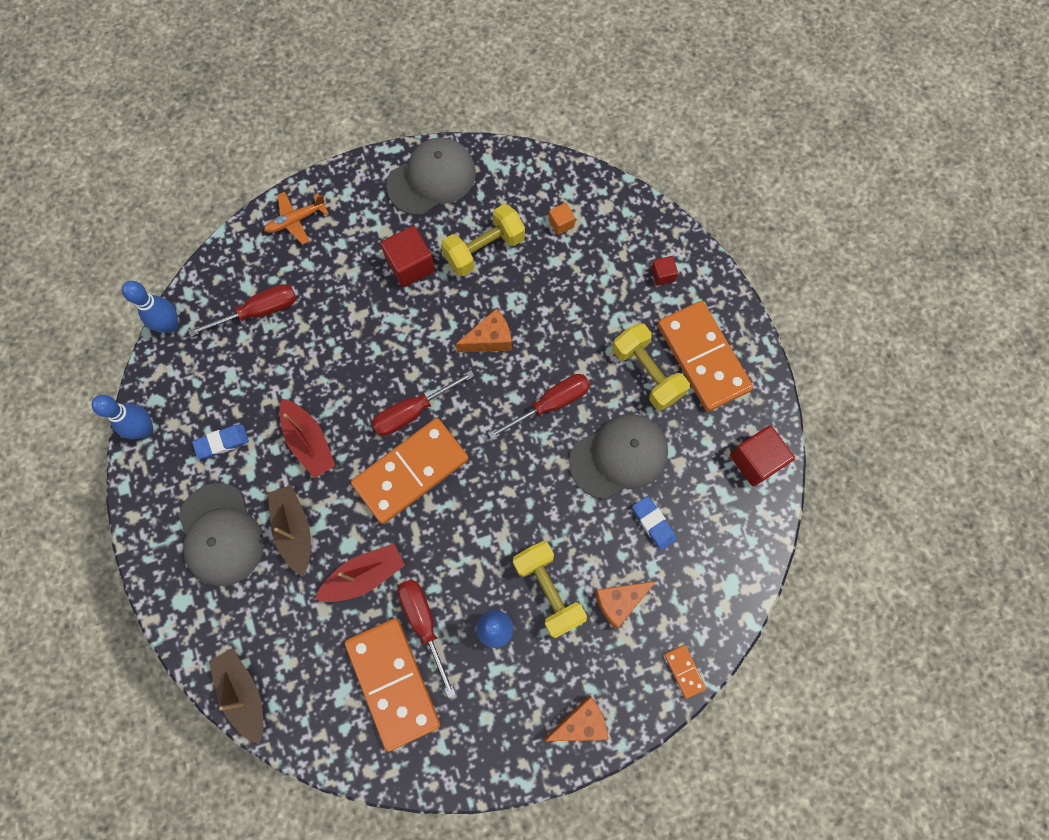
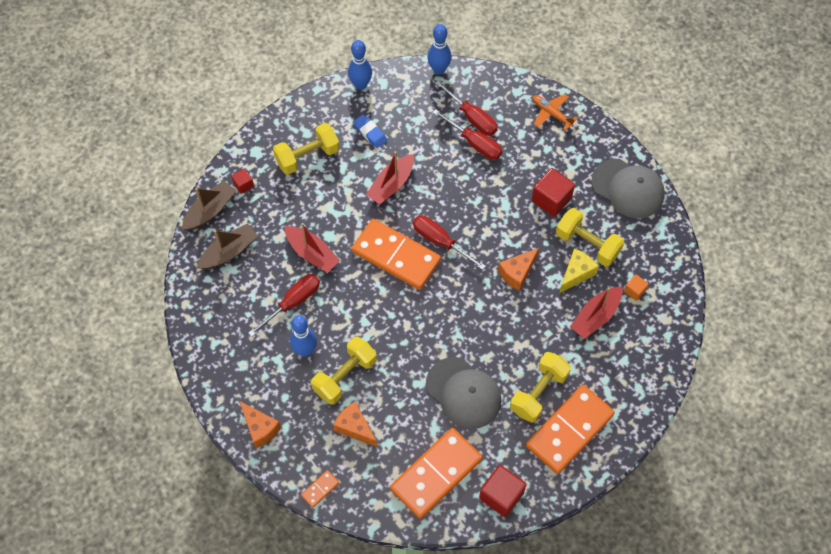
camera: 70 degrees right, 10 degrees down
grey cap [178,483,264,586] -> yellow dumbbell [273,123,340,175]
brown boat [268,485,311,577] -> brown boat moved to [197,223,258,269]
orange domino [345,618,440,752] -> orange domino moved to [390,428,483,519]
orange cheese [455,308,512,352] -> orange cheese turned 90 degrees clockwise [498,248,539,291]
red screwdriver [488,374,590,439] -> red screwdriver moved to [432,109,502,160]
blue eraser [632,496,677,550] -> none
red cube [651,256,678,286] -> red cube moved to [231,168,254,194]
none -> yellow cheese [559,249,599,294]
none -> red boat [570,287,622,339]

